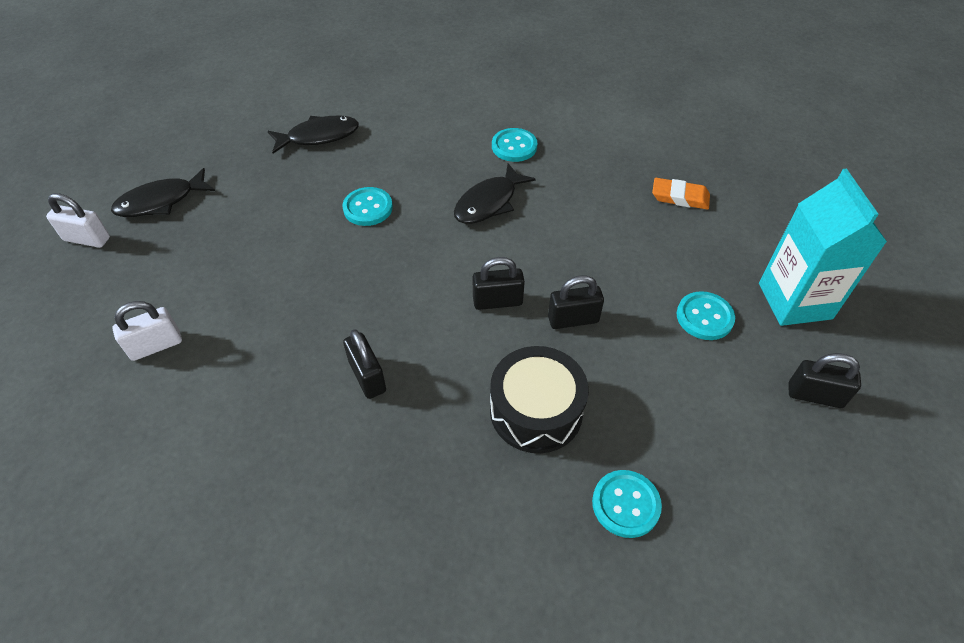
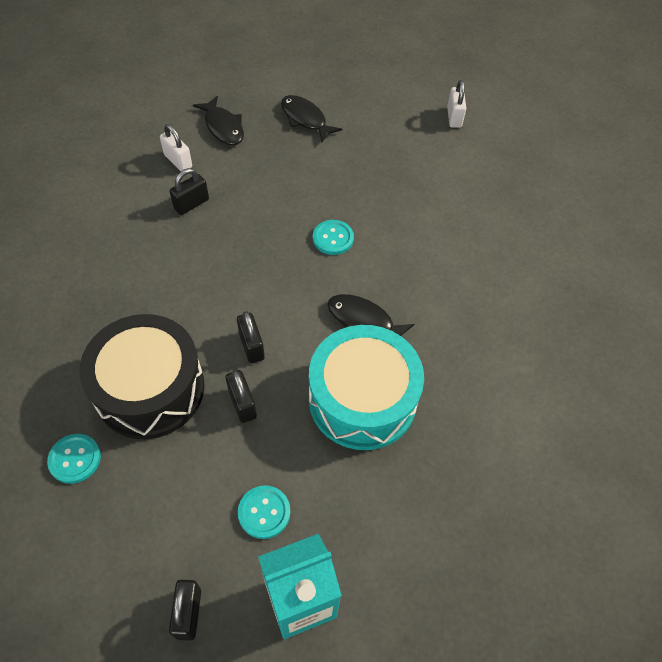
camera: 75 degrees right, 5 degrees up
white padlock [46,193,110,248] -> white padlock moved to [447,80,466,128]
black fish [268,115,359,154] -> black fish moved to [193,96,244,145]
black padlock [343,329,386,399] -> black padlock moved to [169,168,209,215]
black drum [490,346,589,453] -> black drum [79,314,205,439], size x1.51
turquoise button [492,128,537,162] -> none
orange eraser [652,178,710,210] -> none
none -> turquoise drum [309,325,424,450]

